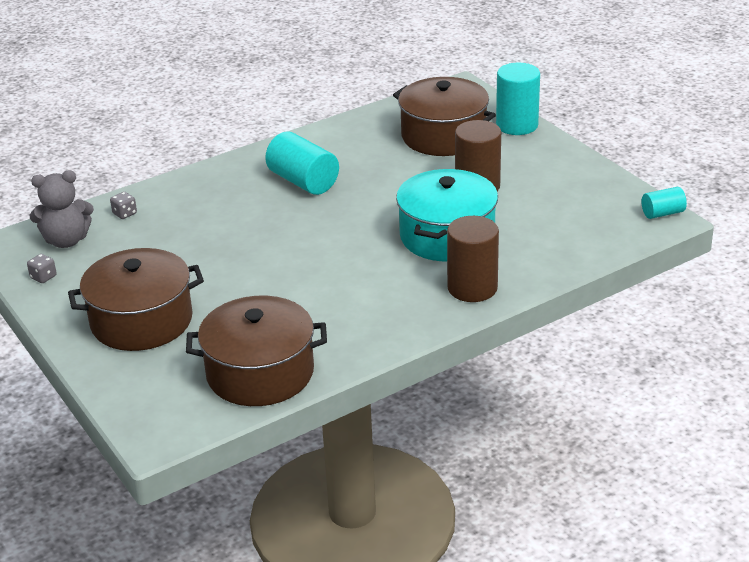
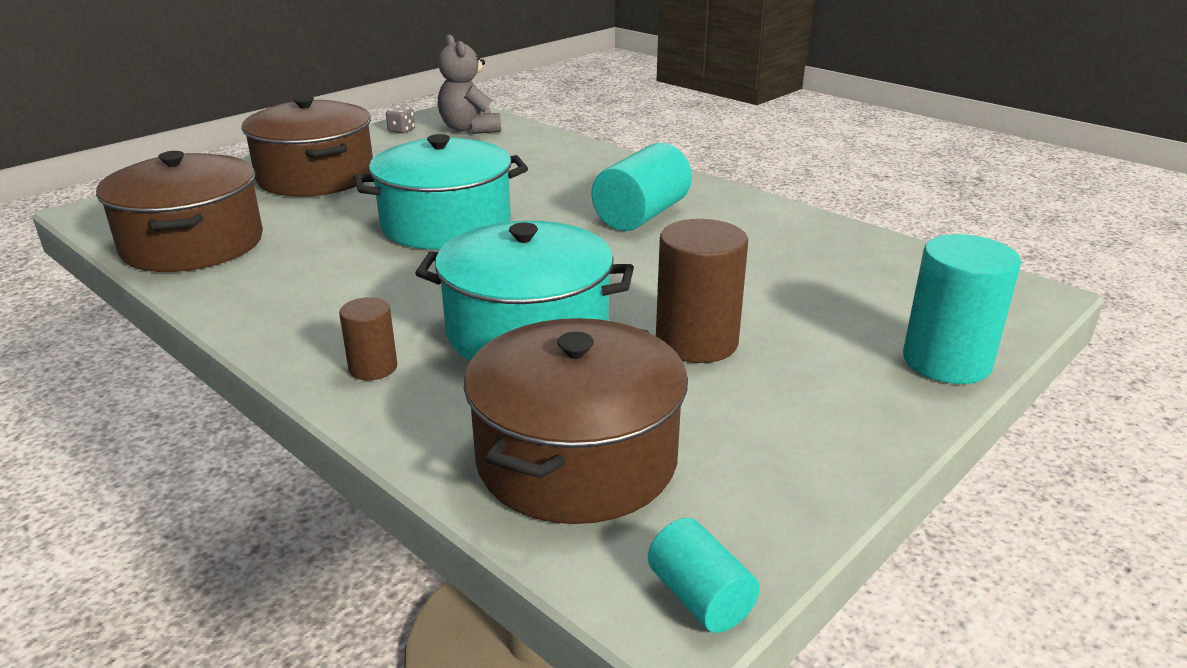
camera: 75 degrees right, 5 degrees down
grey dice [110,192,137,219] -> none
brown pot [393,77,496,156] -> brown pot moved to [464,318,688,524]
brown cylinder [447,216,499,302] -> brown cylinder [339,297,397,380], size x0.56
none -> turquoise pot [353,134,528,250]

